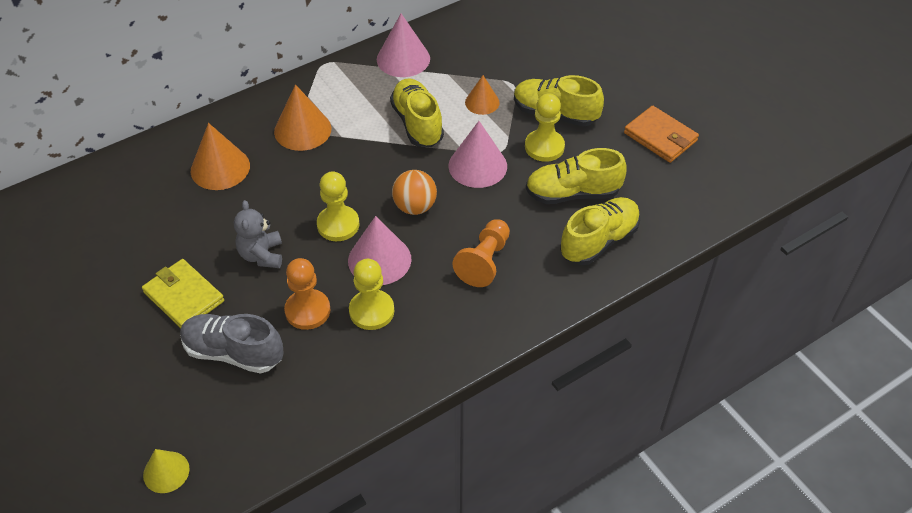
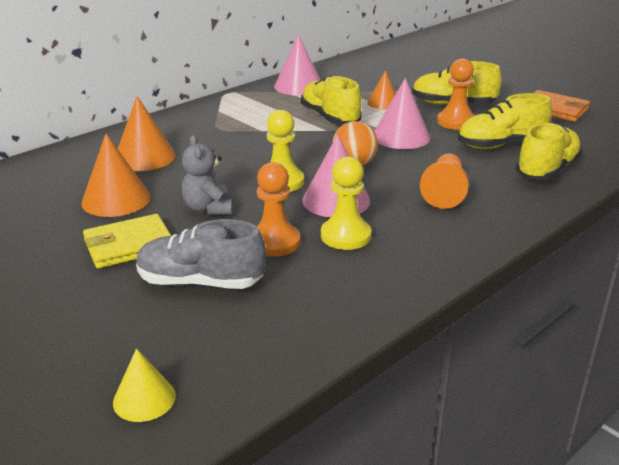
camera: 10 degrees left, 20 degrees down
yellow wallet [142,259,224,328] -> yellow wallet turned 60 degrees counterclockwise [83,214,171,268]
orange cone [274,84,331,151] -> orange cone moved to [81,134,151,217]
yellow pawn [525,93,565,162] -> orange pawn [437,58,475,130]

